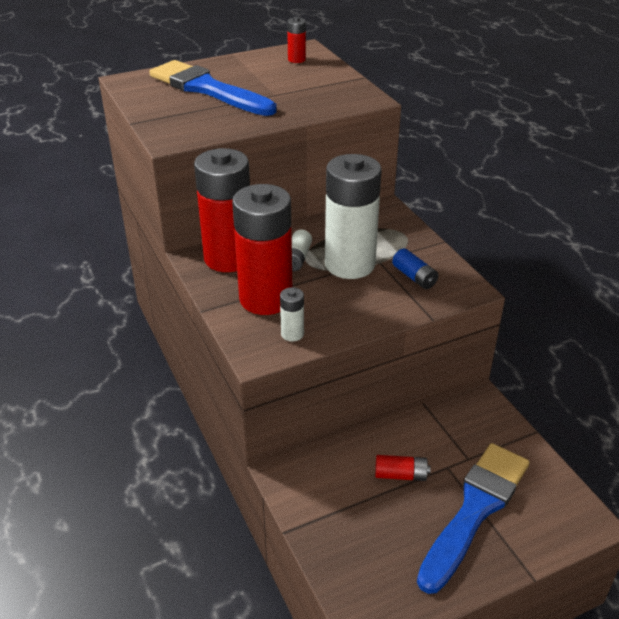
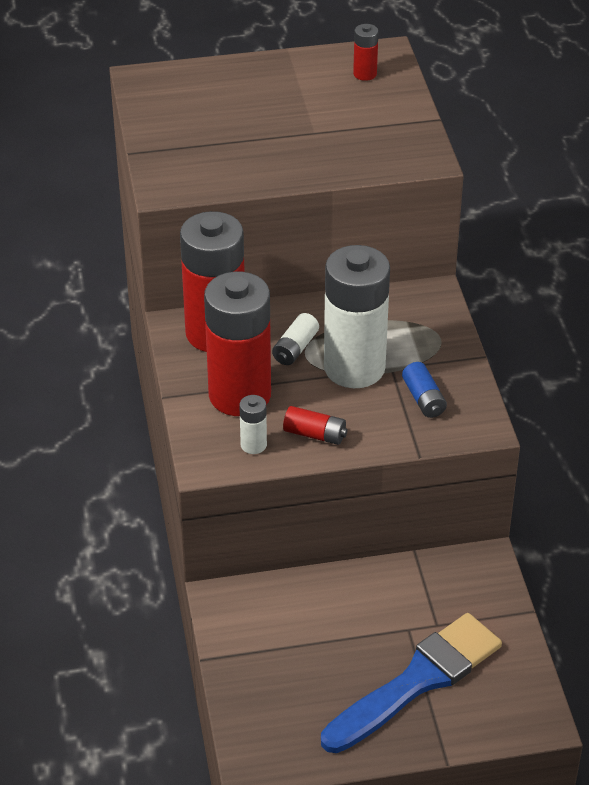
camera: 15 degrees right, 5 degrees up
blue brush [150,60,277,116] -> none
red battery [375,455,431,481] -> red battery moved to [283,406,347,445]

